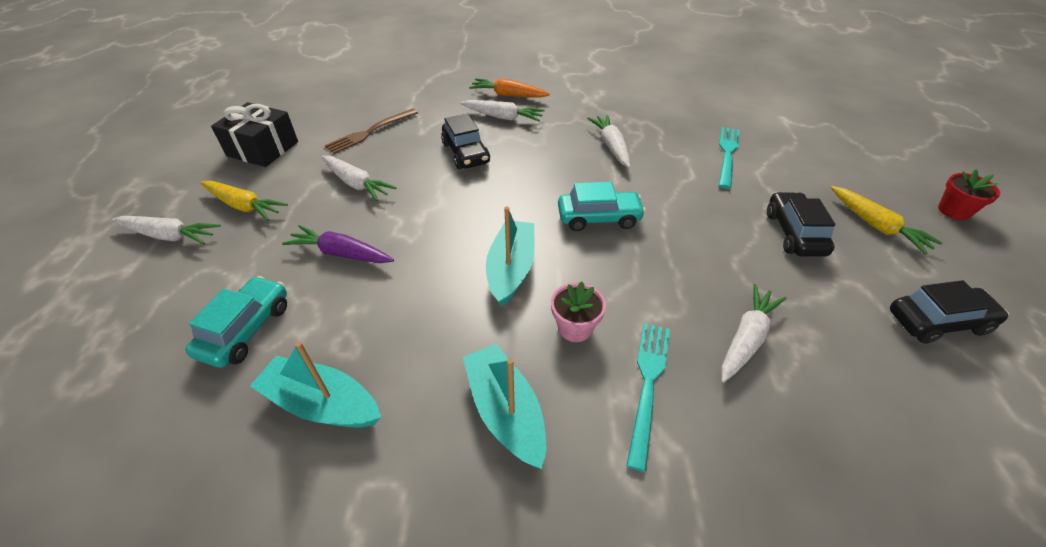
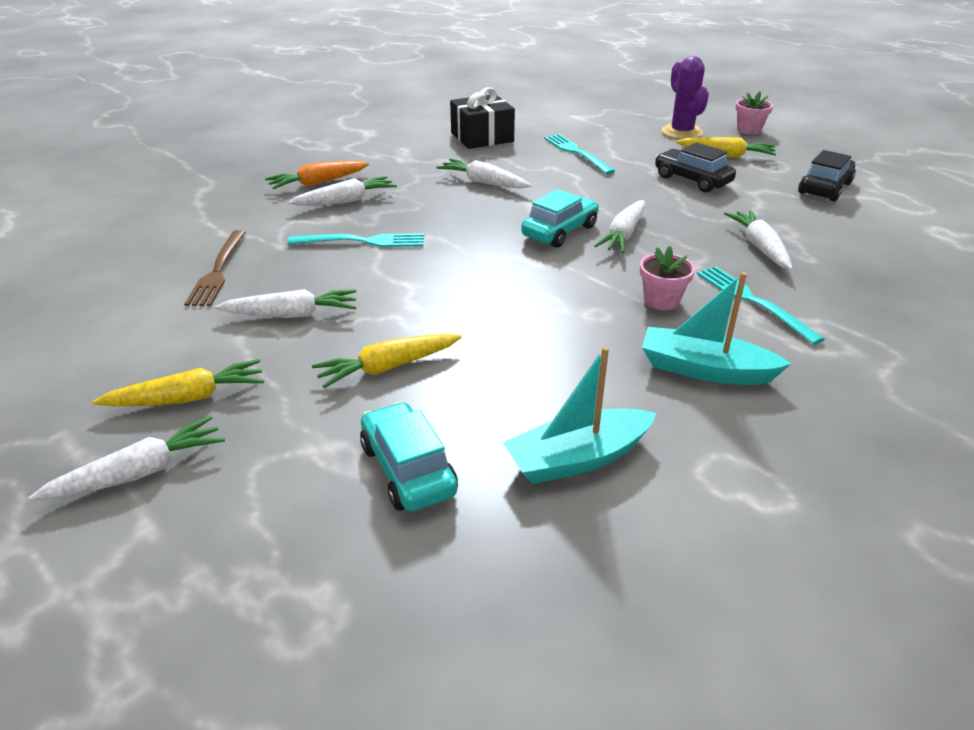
camera: 45 degrees left, 10 degrees down
black gift [211,102,298,167] -> black gift moved to [450,87,515,149]
purple carrot [282,225,394,263] -> yellow carrot [312,334,462,388]
black car [441,114,490,169] -> turquoise fork [287,233,424,247]
turquoise boat [486,206,535,307] -> none
red flower pot [938,169,1001,220] -> pink flower pot [736,91,773,135]
none -> white carrot [594,200,645,253]
none -> purple cactus [661,56,709,139]

